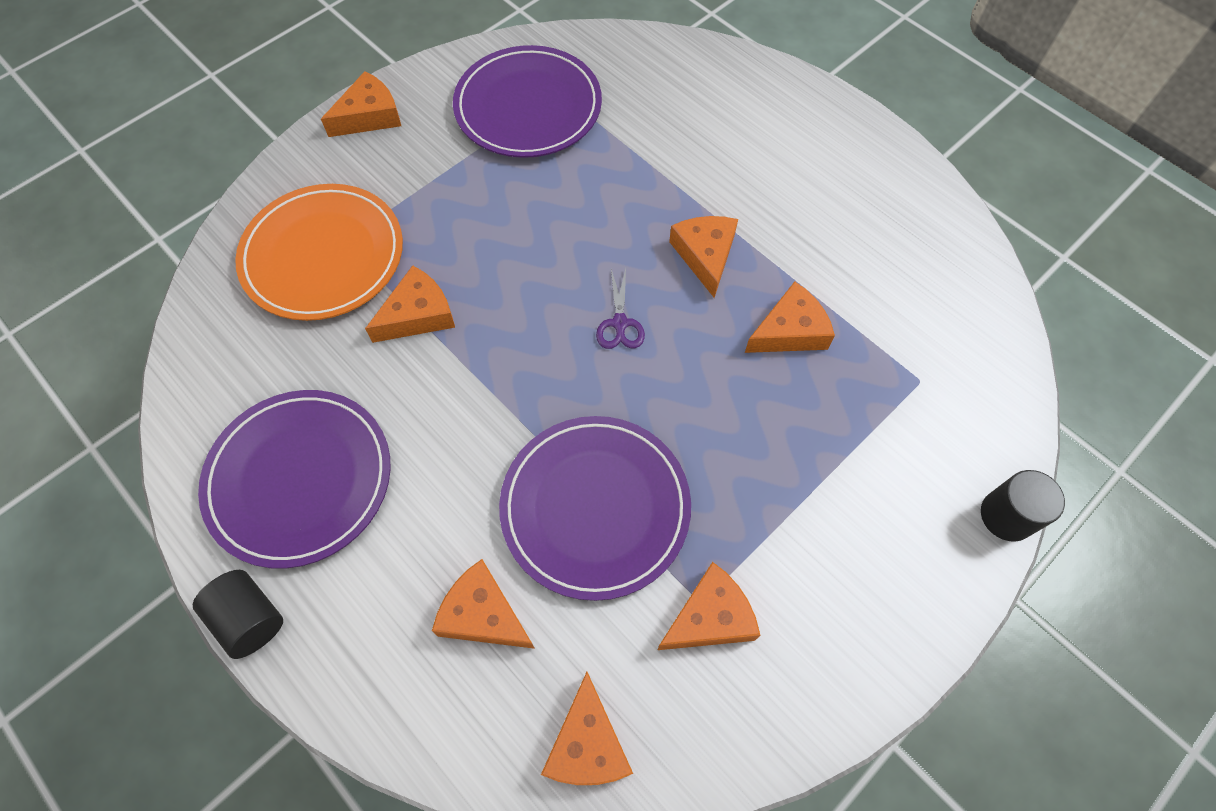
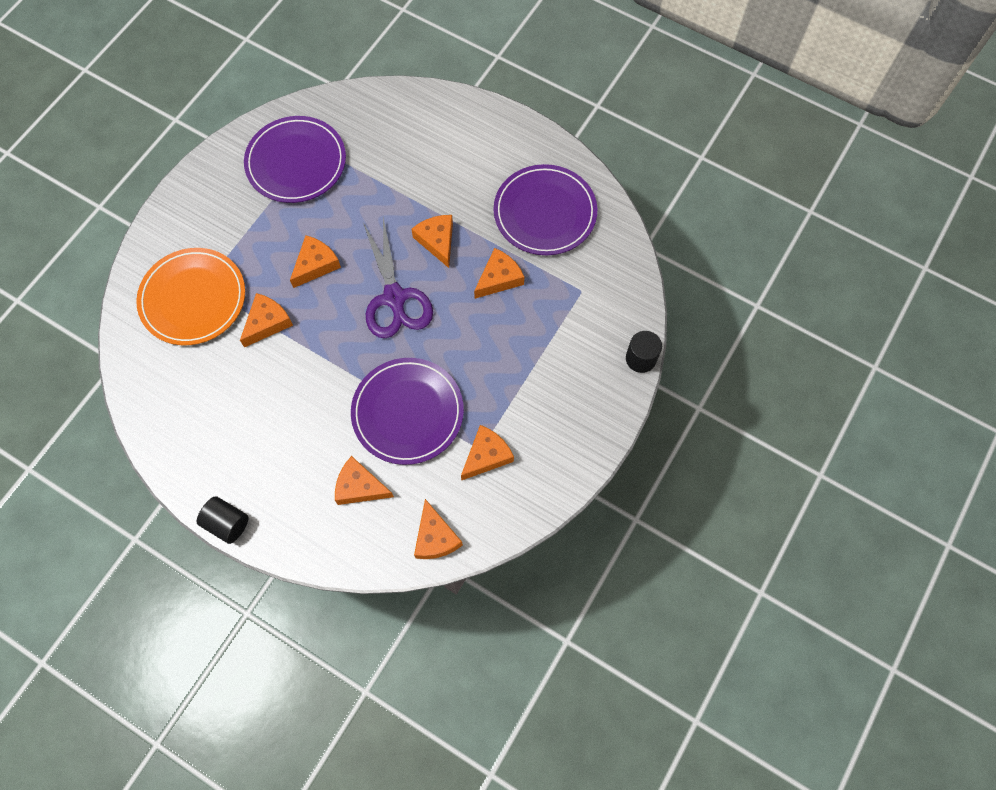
camera: 15 degrees left, 5 degrees up
purple plate [198,390,391,569] -> purple plate moved to [494,164,597,255]
orange cheese [321,71,401,137] -> orange cheese moved to [290,236,341,288]
purple scissors [596,268,645,349] -> purple scissors [363,218,433,338], size x2.21

